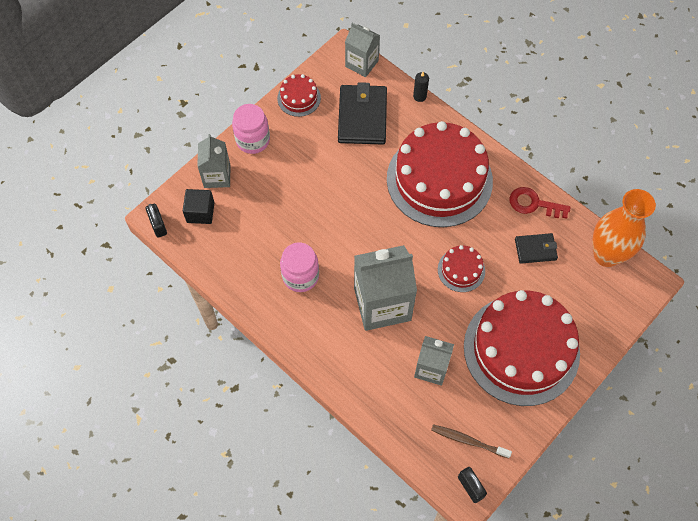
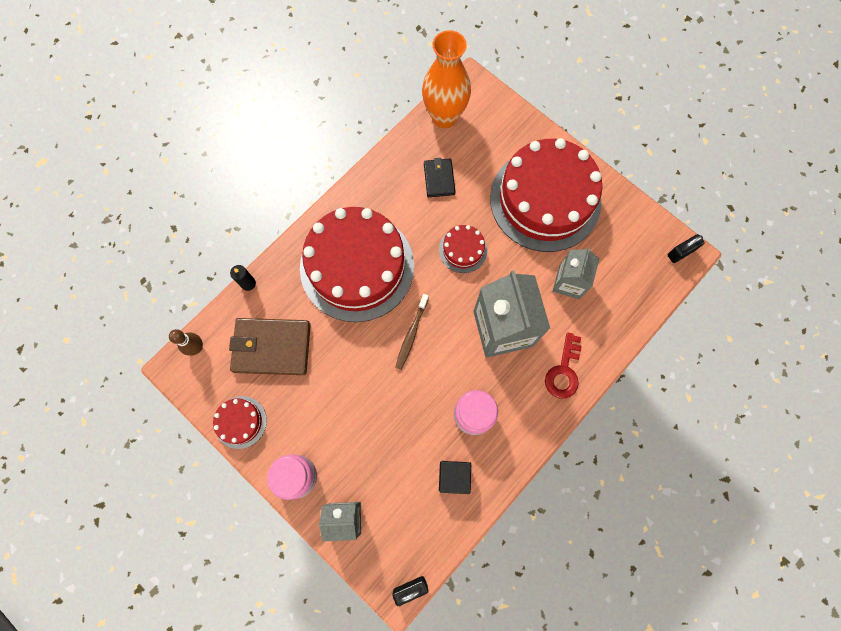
camera: 90 degrees left, 10 degrees up
black cube [183,189,214,224] -> black cube moved to [439,461,471,494]
black wallet [338,82,387,144] -> brown wallet [229,318,311,375]
grey carton [345,23,380,77] -> brown bowling pin [169,329,203,356]
brown toothbrush [431,424,512,459] -> brown toothbrush moved to [395,294,429,370]
red key [510,187,571,219] -> red key moved to [545,332,582,399]

